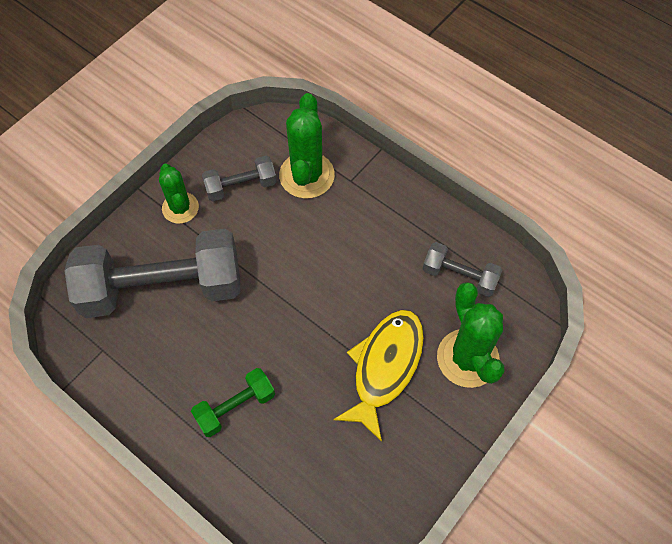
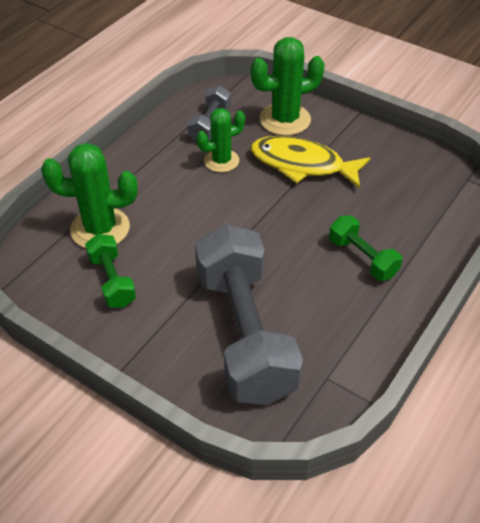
camera: 95 degrees left, 15 degrees down
green cactus [159,164,199,224] -> green cactus moved to [196,108,245,172]
grey dumbbell [202,156,277,201] -> green dumbbell [85,234,136,308]

